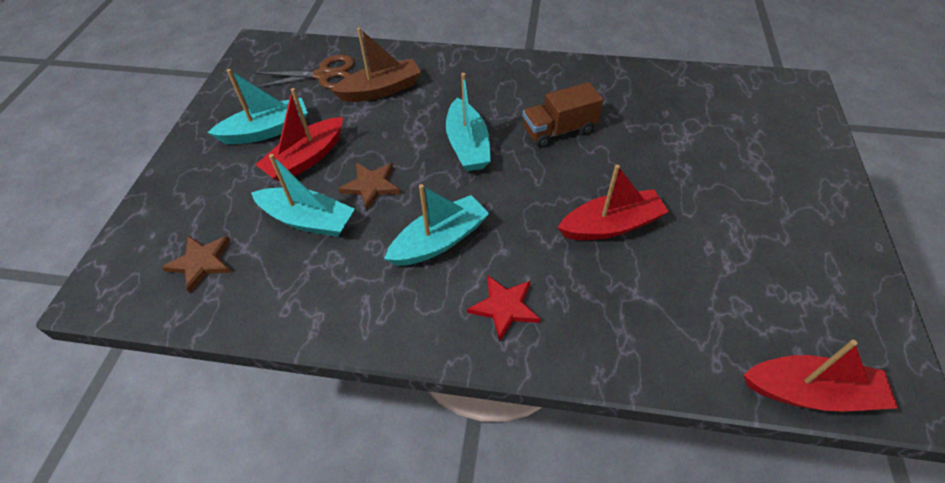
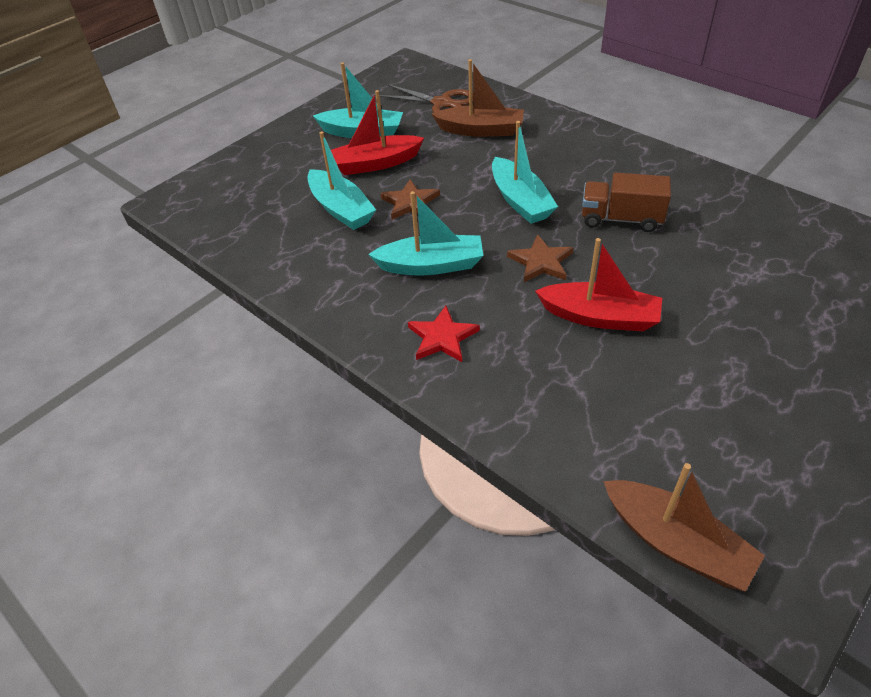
camera: 35 degrees right, 5 degrees down
brown star [162,236,232,293] -> brown star moved to [507,234,573,282]
turquoise boat [446,73,491,171] -> turquoise boat turned 45 degrees counterclockwise [492,121,558,224]
red boat [743,340,898,412] -> brown boat [603,463,765,592]

